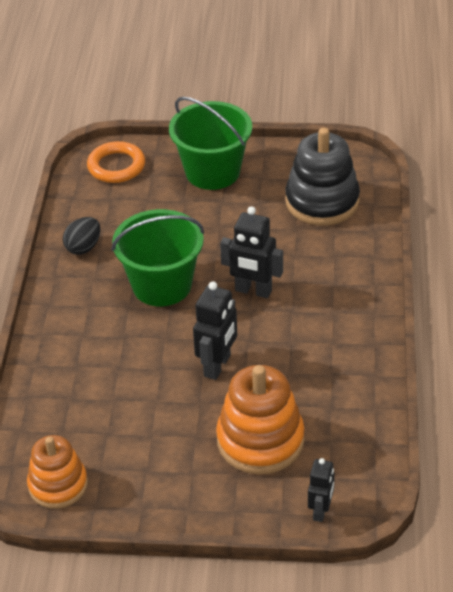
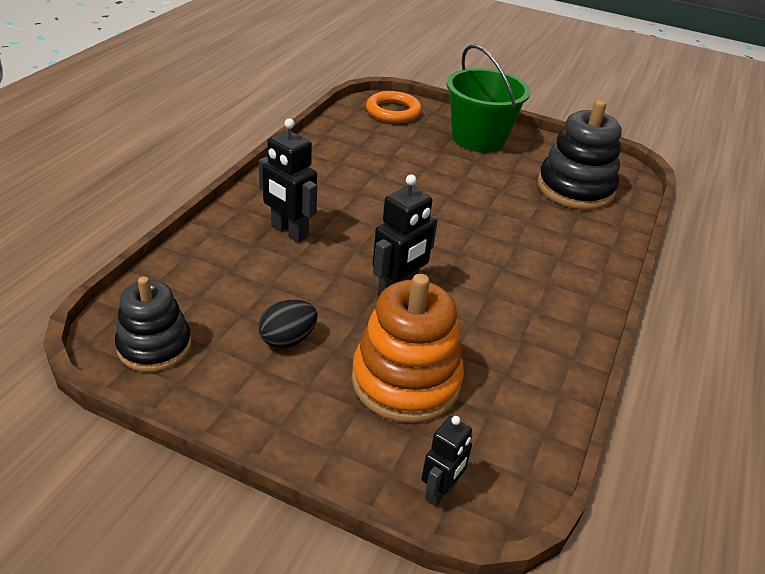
camera: 15 degrees right, 5 degrees down
orange stacking toy [27,435,88,509] -> black stacking toy [115,276,192,372]
black egg [63,217,101,255] -> black egg moved to [259,300,317,348]
green bucket [111,209,204,306] -> none
black robot [220,206,283,298] -> black robot moved to [259,119,317,243]

